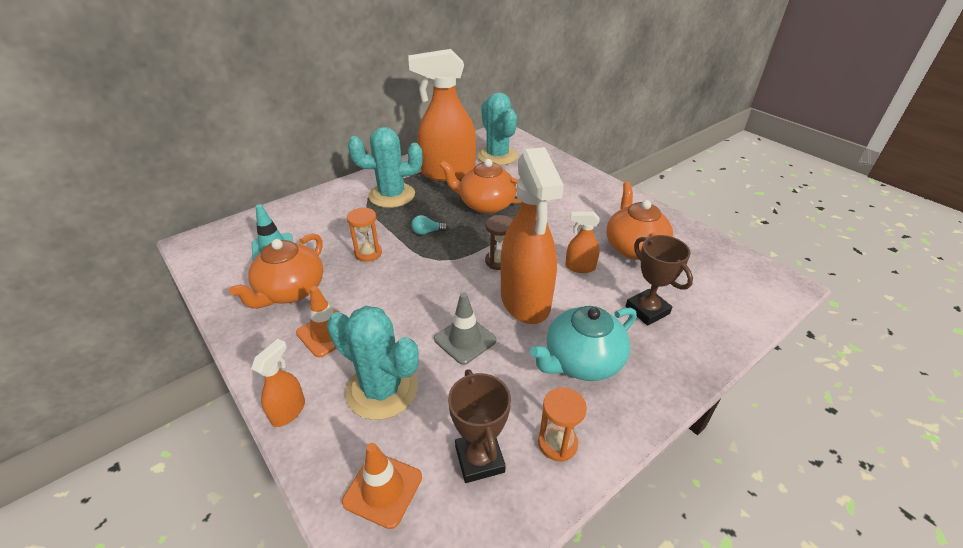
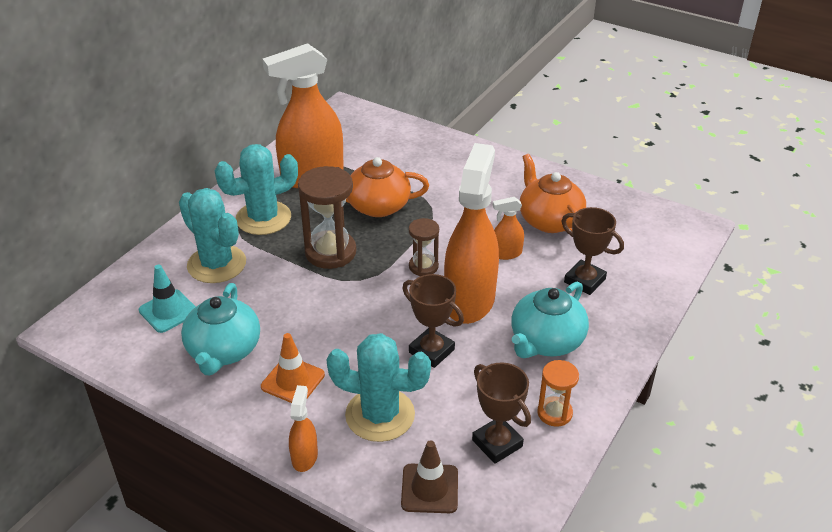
camera: 20 degrees left, 0 degrees up
orange teapot [229,234,323,309] -> turquoise teapot [181,283,260,375]
orange traffic cone [342,443,422,529] -> brown traffic cone [401,440,458,513]
orange hourglass [347,207,382,262] -> none
turquoise light bulb [411,215,448,235] -> brown hourglass [298,166,356,269]
grey traffic cone [434,292,496,365] -> brown trophy [402,274,464,368]
turquoise cactus [477,92,518,166] -> turquoise cactus moved to [179,188,246,283]
orange spray bottle [501,147,564,324] -> orange spray bottle turned 135 degrees counterclockwise [444,143,499,324]

